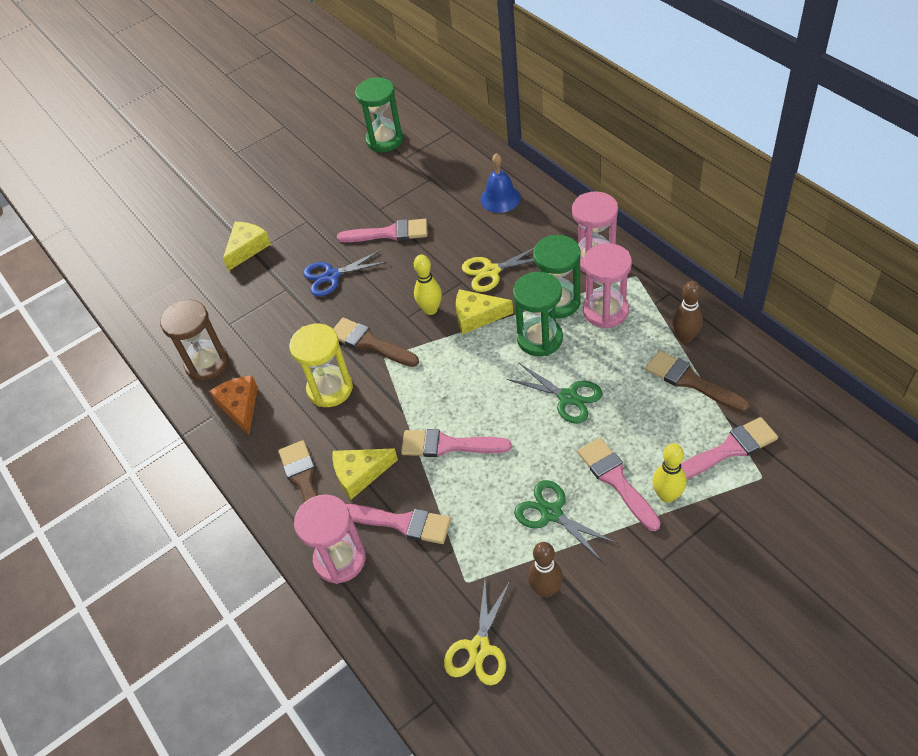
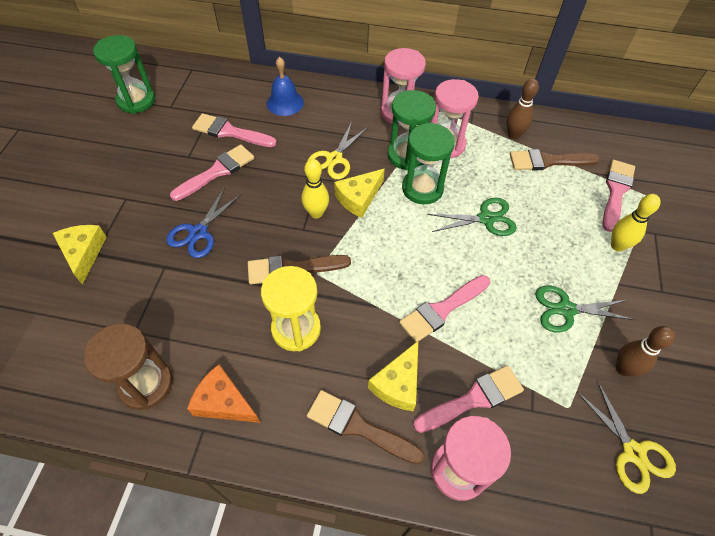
camera: 50 degrees left, 5 degrees up
pink brush [578,438,661,531] -> pink brush moved to [192,113,277,147]

